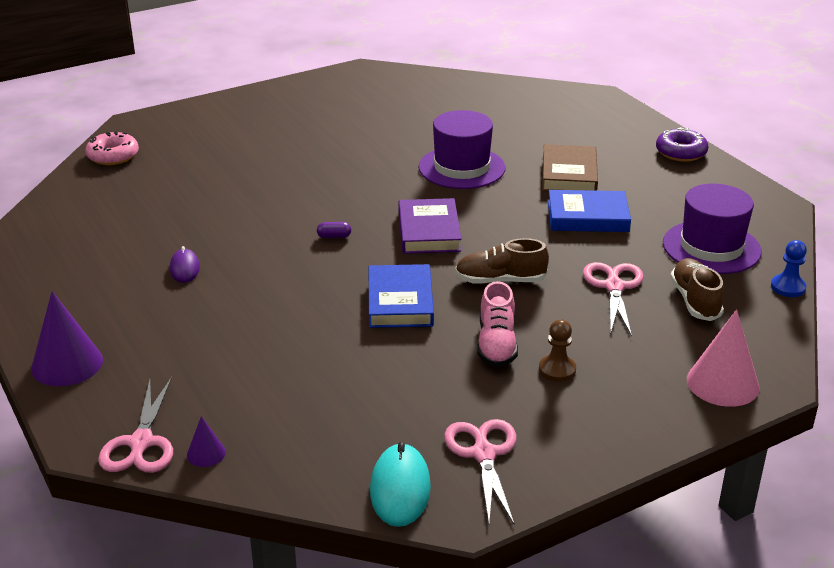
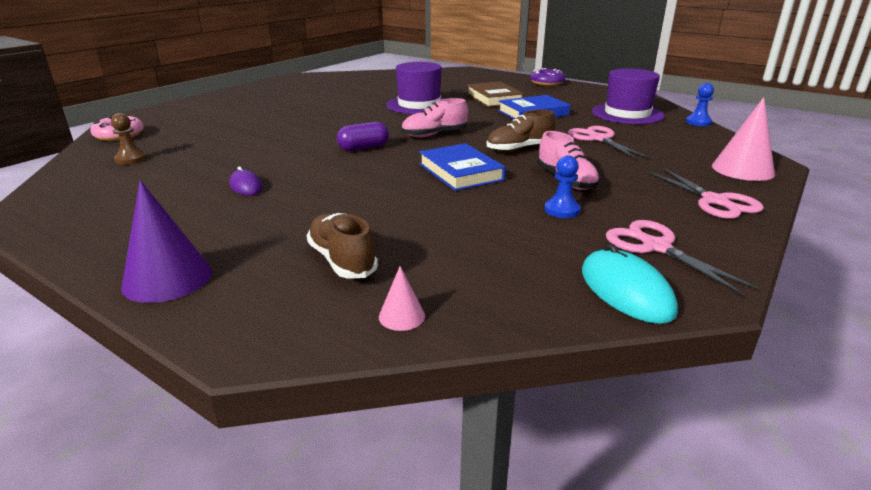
camera: 25 degrees left, 5 degrees down
pink scissors [98,377,173,473] -> pink scissors moved to [647,167,764,219]
purple cone [187,416,226,467] -> pink cone [379,266,425,331]
purple capsule [317,222,351,238] -> purple capsule [337,122,389,151], size x1.78
purple book [398,198,461,254] -> pink shoe [401,98,468,138]
brown pawn [539,320,576,382] -> brown pawn moved to [111,113,147,165]
brown shoe [670,258,724,321] -> brown shoe moved to [307,213,378,279]
none -> blue pawn [544,155,581,218]

